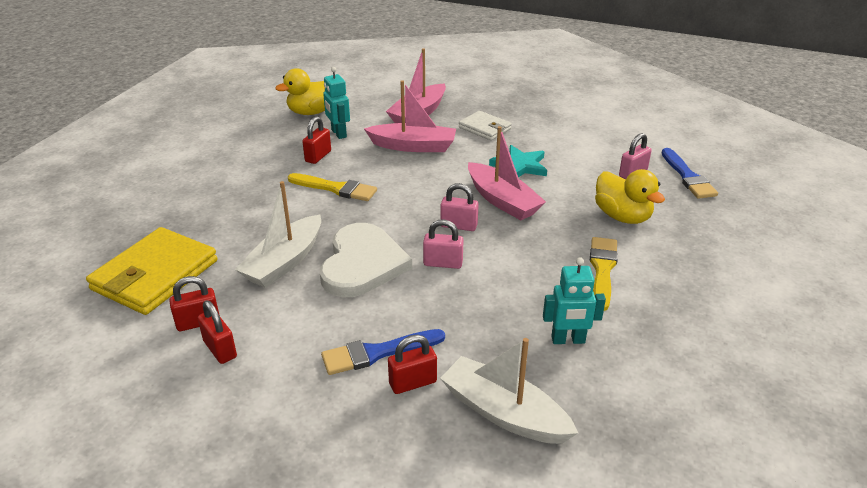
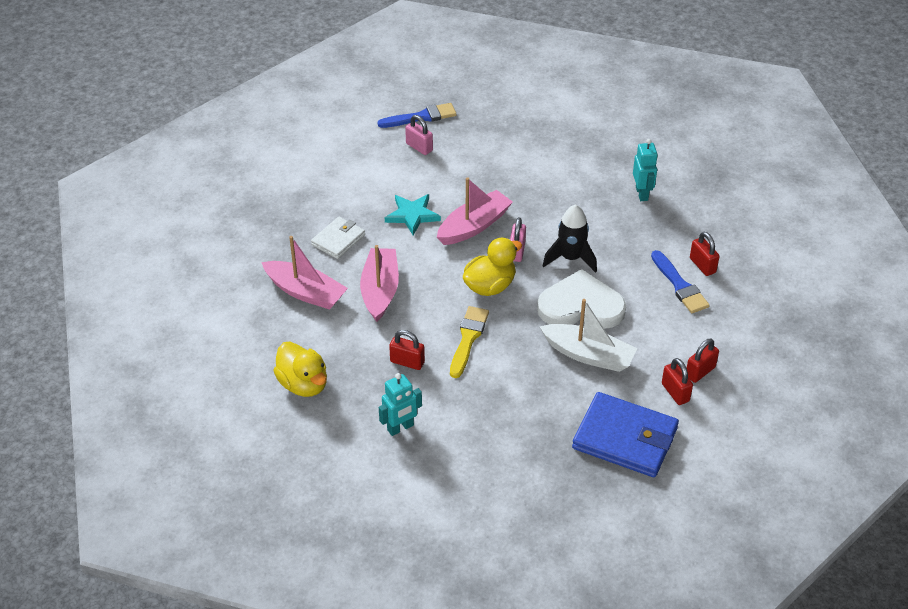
camera: 95 degrees left, 10 degrees up
yellow wallet [86,227,217,315] -> blue wallet [572,392,679,477]
turquoise robot [323,67,350,139] -> turquoise robot moved to [379,373,422,436]
pink padlock [423,219,464,269] -> black rocket [543,204,597,273]
white boat [440,338,578,444] -> none
yellow brush [590,237,618,311] -> none
yellow duck [595,169,665,224] -> yellow duck moved to [463,238,522,296]

